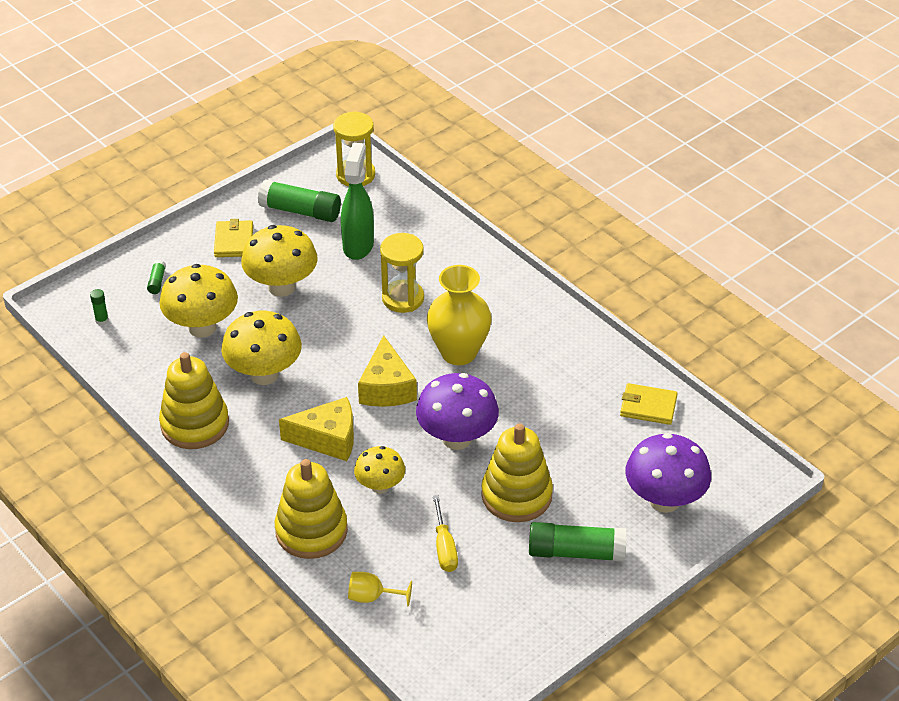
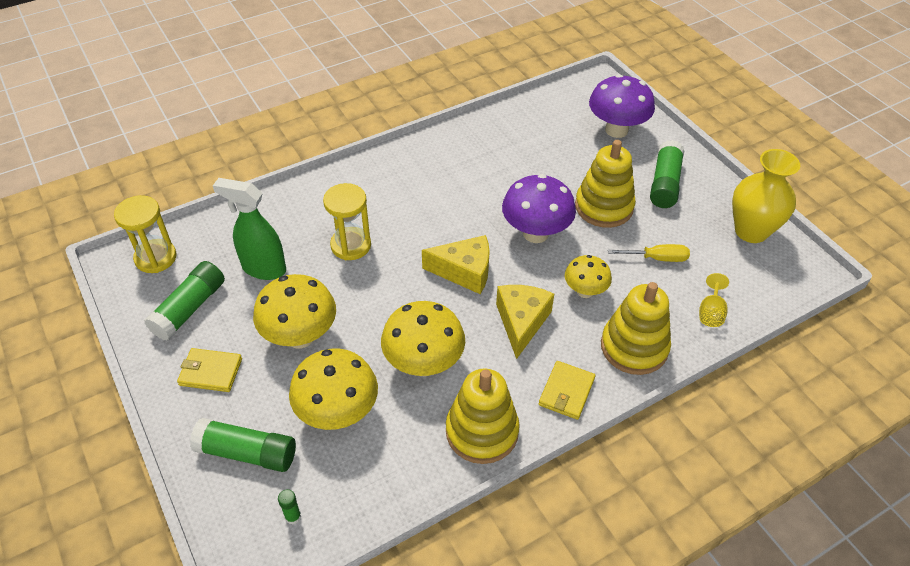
camera: 80 degrees left, 5 degrees up
green glue stick [147,260,166,294] -> green glue stick [190,418,296,472], size x2.21
yellow vase [427,265,492,365] -> yellow vase moved to [732,149,800,243]
yellow wallet [620,383,678,425] -> yellow wallet moved to [539,361,595,420]

